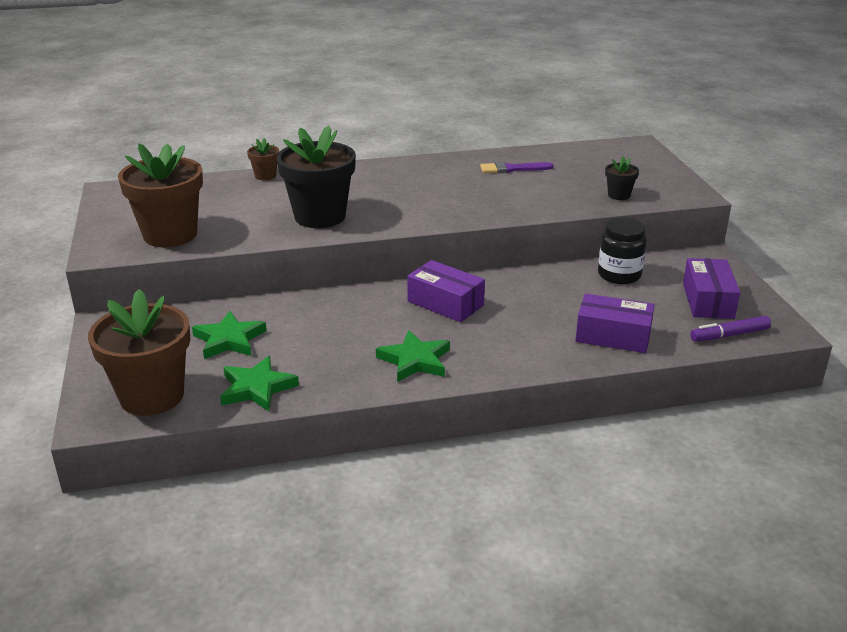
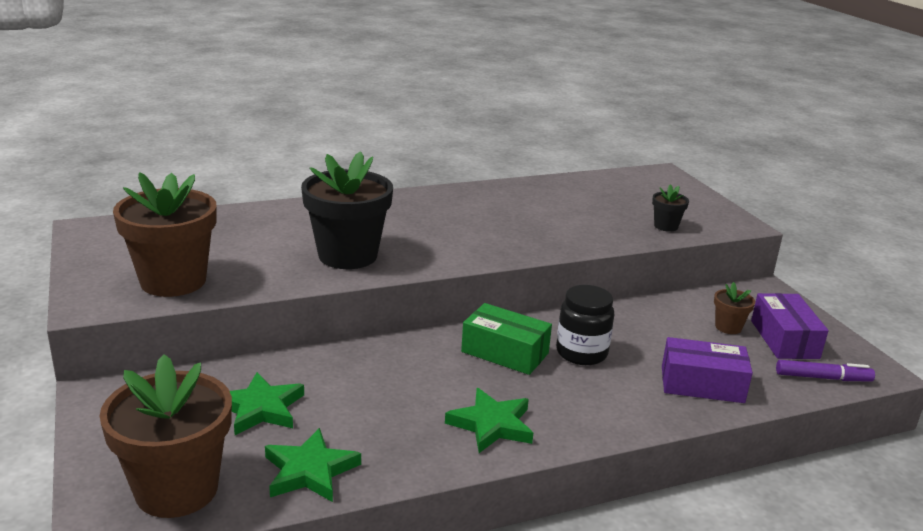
camera: 10 degrees left, 5 degrees down
brown flower pot [247,138,279,180] -> brown flower pot moved to [714,282,755,334]
purple box [407,260,485,322] -> green box [461,303,552,375]
purple brush [480,162,554,173] -> none
black jar [598,217,647,284] -> black jar moved to [556,285,614,365]
purple marker [690,316,771,341] -> purple marker turned 150 degrees counterclockwise [776,360,875,381]

